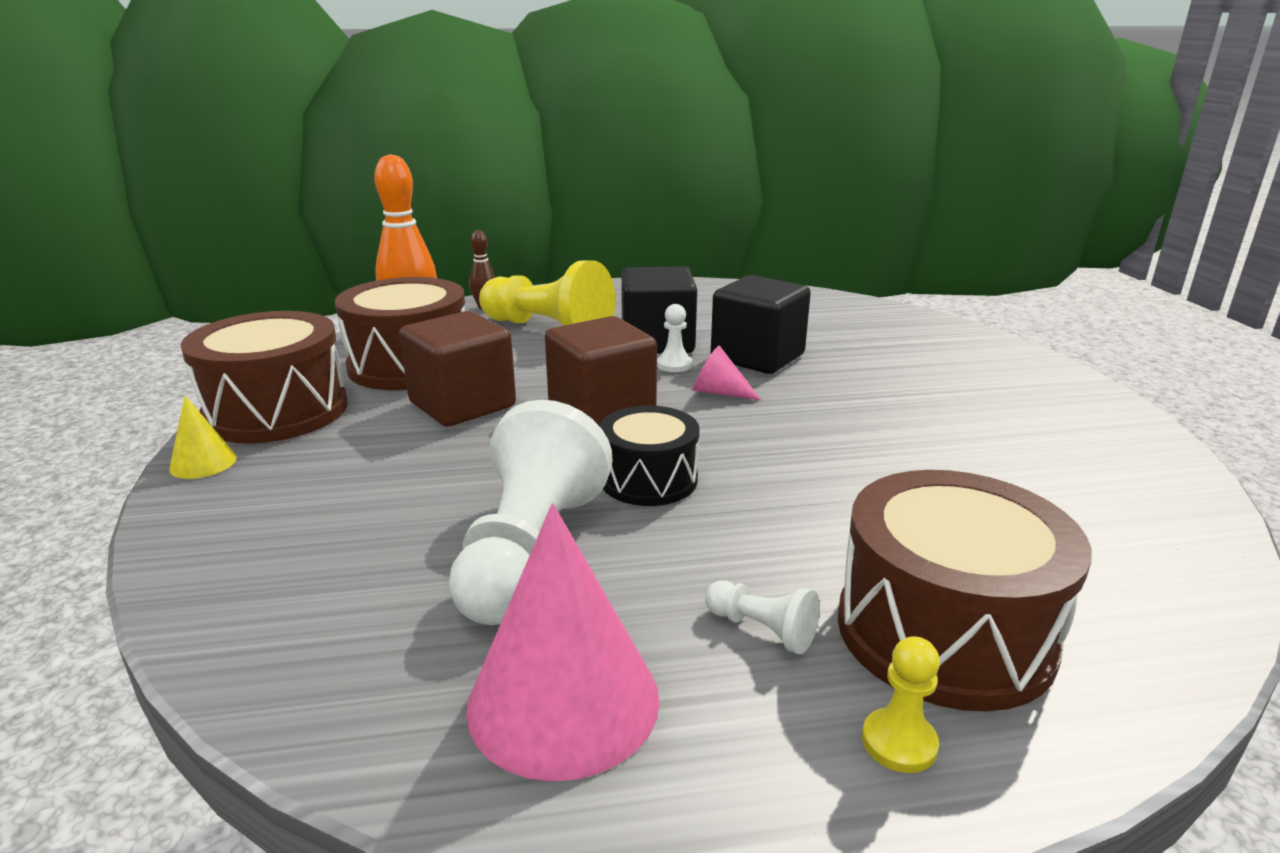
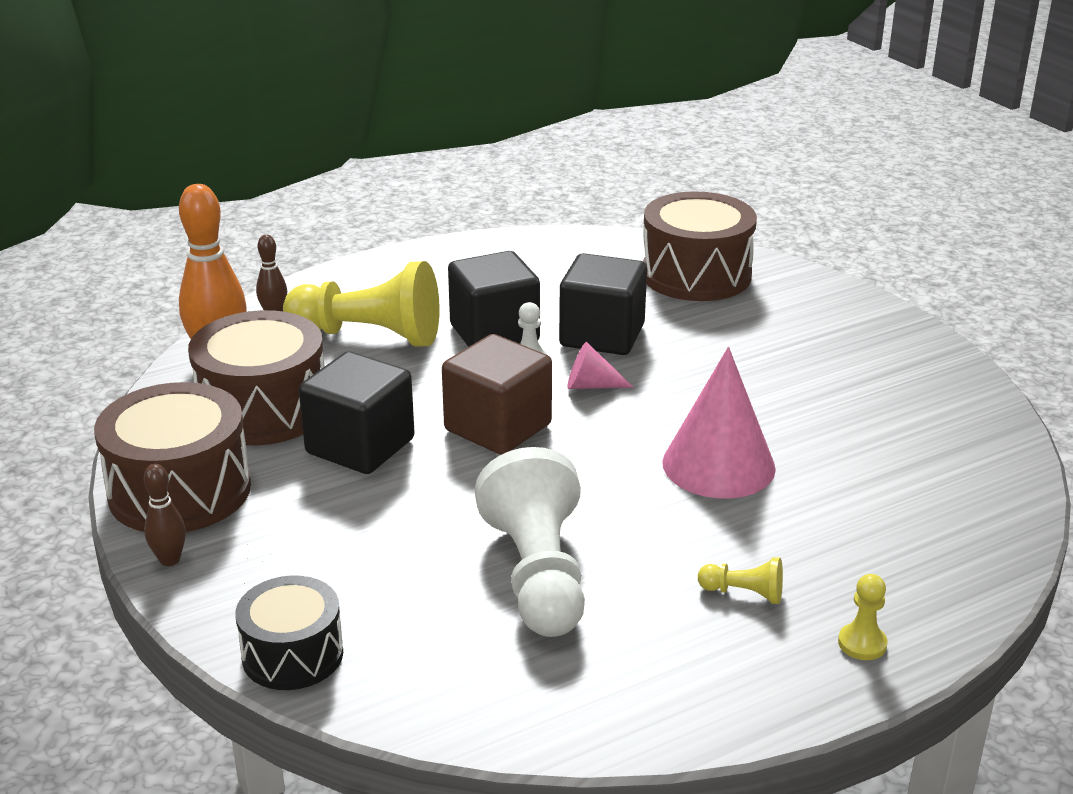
camera: 20 degrees left, 5 degrees up
yellow cone [169,396,237,479] -> brown bowling pin [144,464,186,566]
brown cube [399,311,516,426] -> black cube [299,352,415,474]
pink cone [466,503,660,781] -> pink cone moved to [662,347,776,499]
black drum [599,406,700,506] -> black drum moved to [235,576,343,690]
white pawn [705,580,820,654] -> yellow pawn [698,557,783,604]
brown drum [838,470,1092,711] -> brown drum moved to [643,191,757,301]

